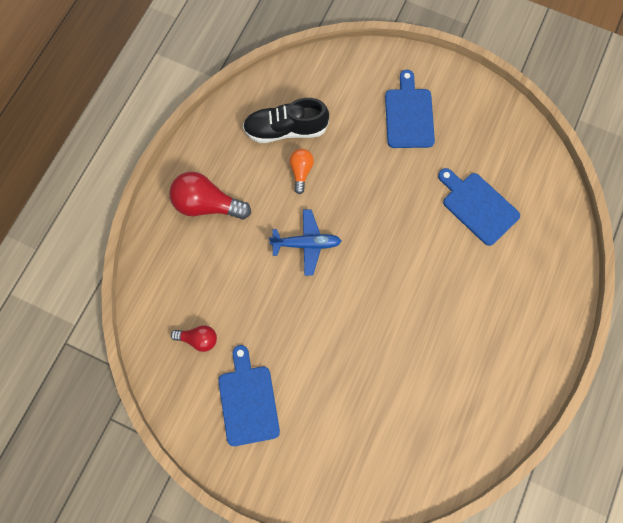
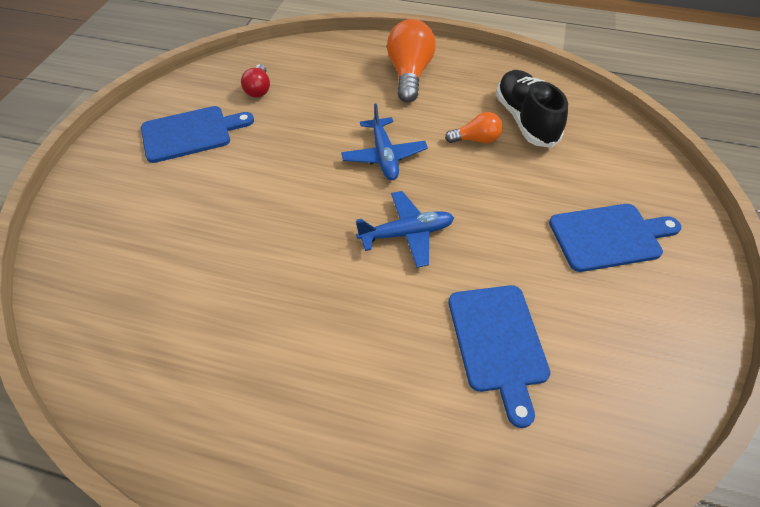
camera: 80 degrees right, 20 degrees down
red light bulb [169,172,251,220] -> orange light bulb [387,19,436,102]
blue cutting board [438,168,520,246] -> blue cutting board turned 135 degrees clockwise [449,285,550,428]
none -> blue plane [356,191,454,268]

